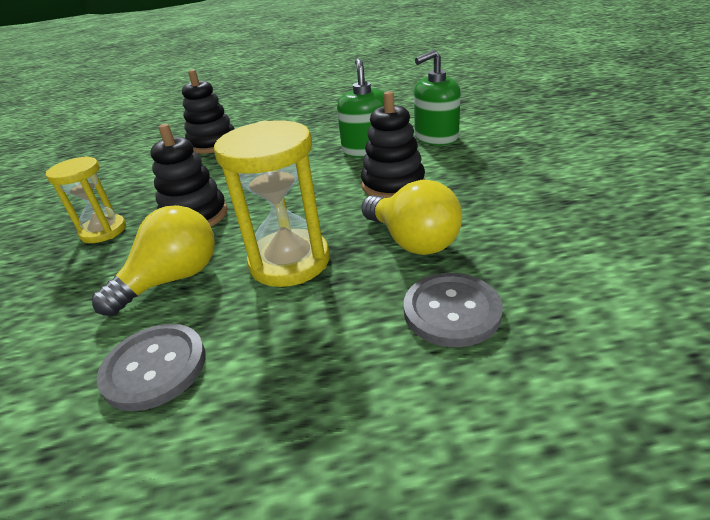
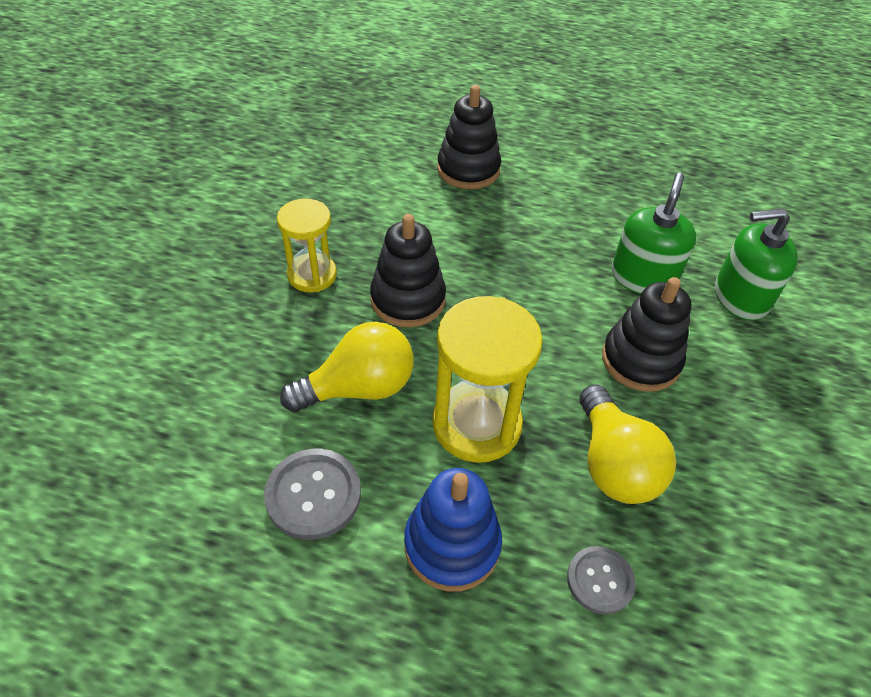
camera: 20 degrees right, 15 degrees up
grey button [404,273,503,347] -> grey button [567,546,636,615], size x0.66
none -> blue stacking toy [404,468,502,592]

